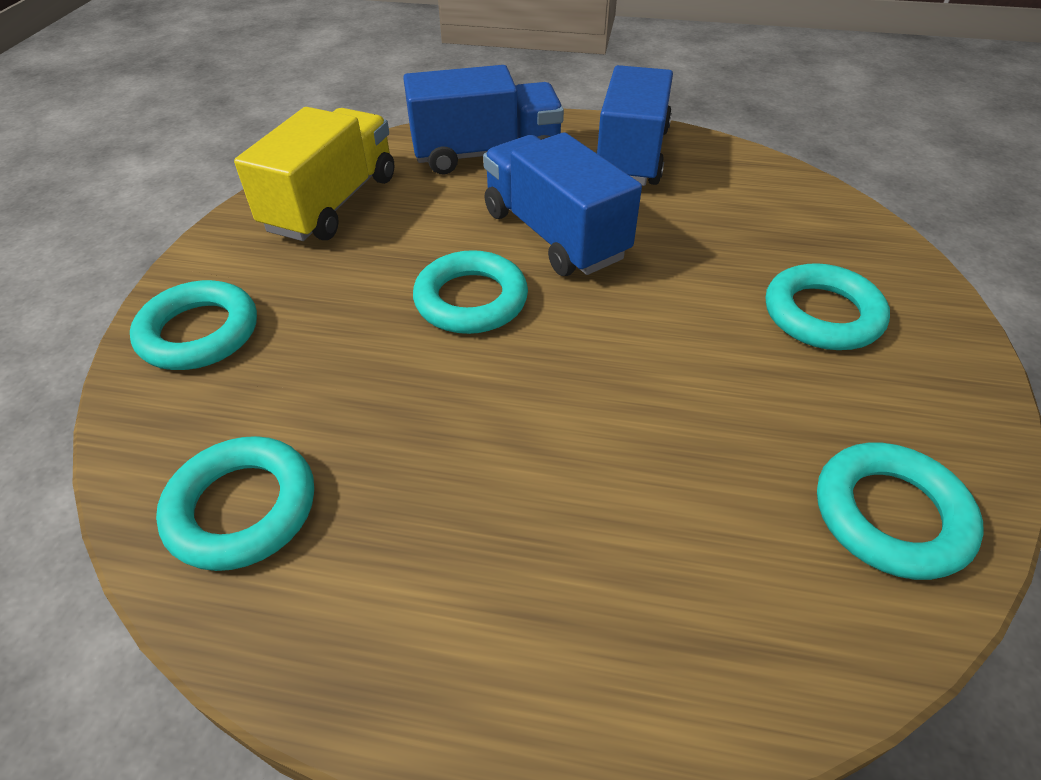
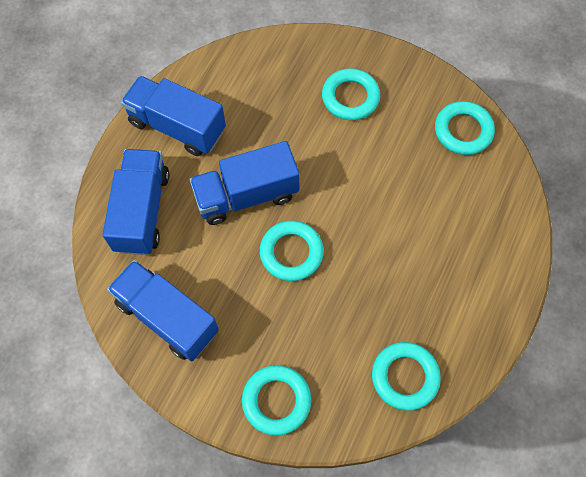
camera: 75 degrees left, 20 degrees up
yellow truck [234,107,394,241] -> blue truck [107,260,219,361]

